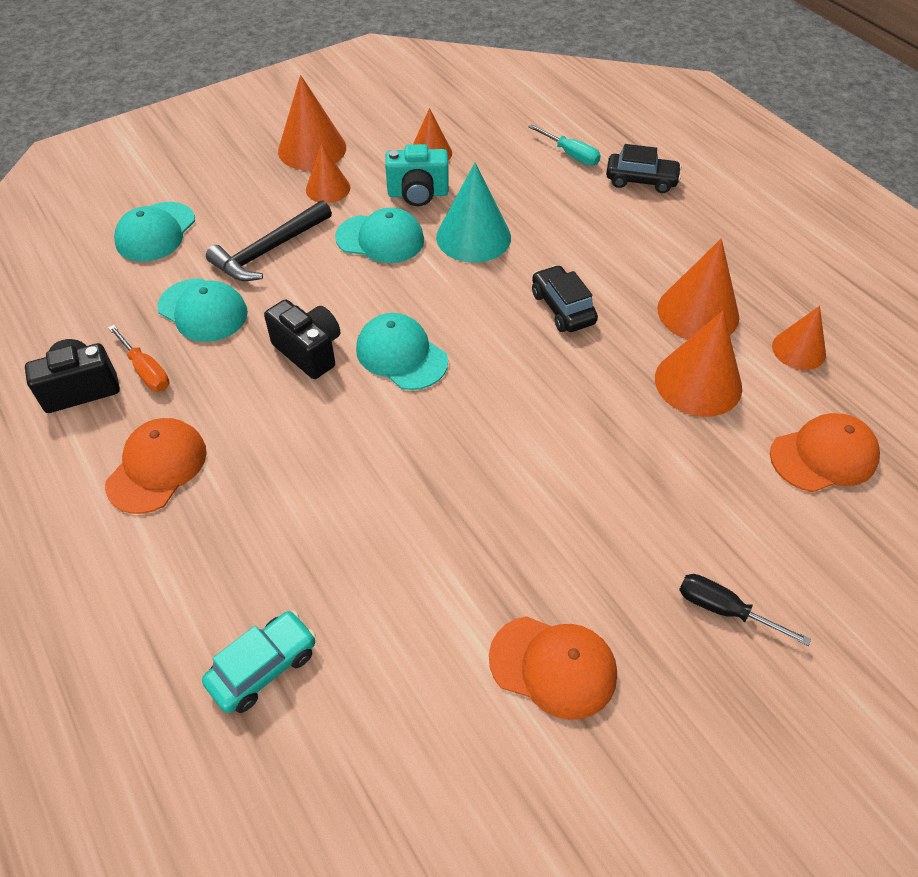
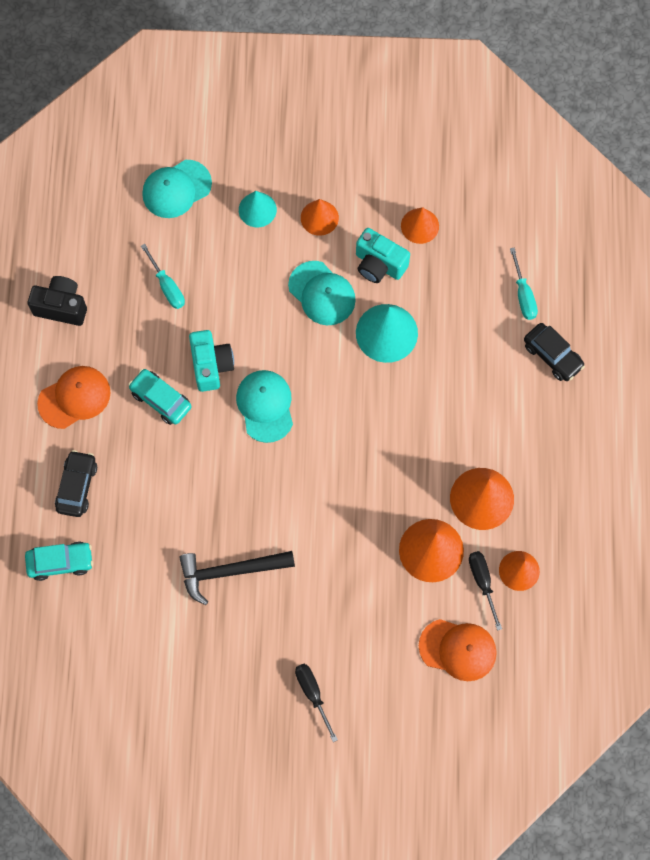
camera: 35 degrees right, 20 degrees up
orange screwdriver [108,325,169,391] -> none
turquoise cap [157,279,248,342] -> turquoise screwdriver [141,244,185,309]
black hammer [206,200,332,281] -> black hammer moved to [179,551,295,605]
black camera [264,299,340,379] -> turquoise camera [189,330,234,392]
orange cone [278,75,346,170] -> none
orange cap [489,616,617,720] -> none
black car [532,265,598,332] -> black car moved to [55,450,97,517]
none -> turquoise car [128,369,191,425]
none -> turquoise cone [239,191,277,227]
none -> black screwdriver [469,551,502,631]

